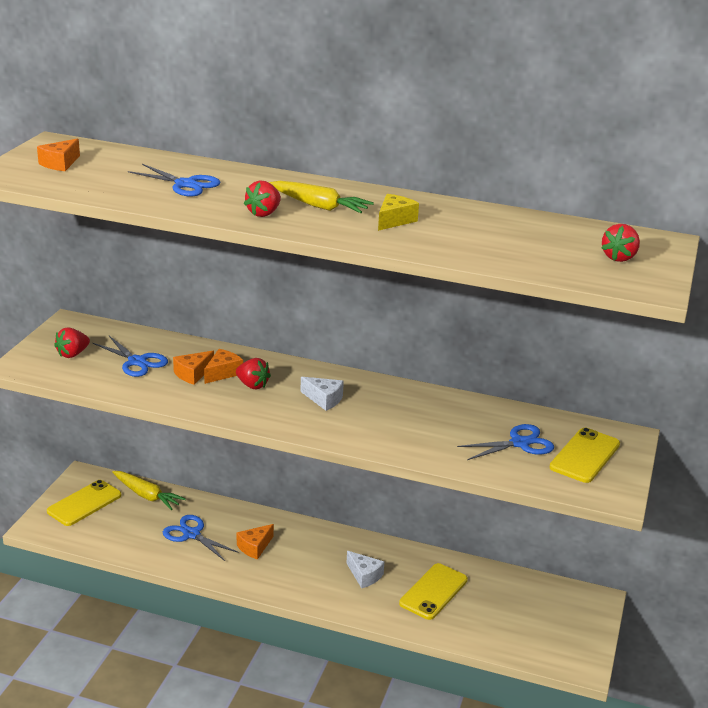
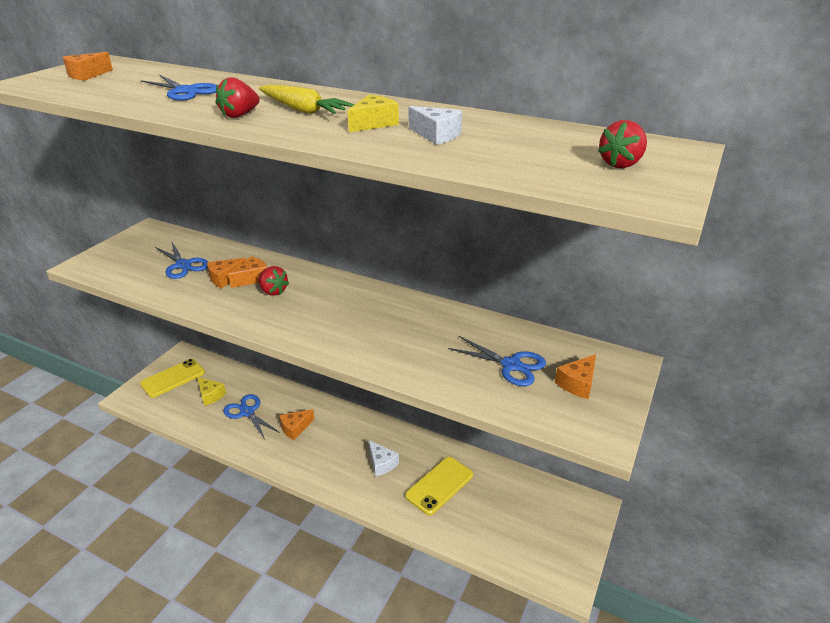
camera: 10 degrees right, 5 degrees up
red strawberry [54,327,90,358] -> none
yellow carrot [112,471,186,510] -> none
white cheese [300,377,344,411] -> white cheese moved to [409,106,462,145]
blue scissors [457,424,554,460] -> blue scissors turned 45 degrees clockwise [448,336,546,386]
yellow phone [550,428,620,483] -> orange cheese [555,354,596,399]
none -> yellow cheese [197,377,226,406]

